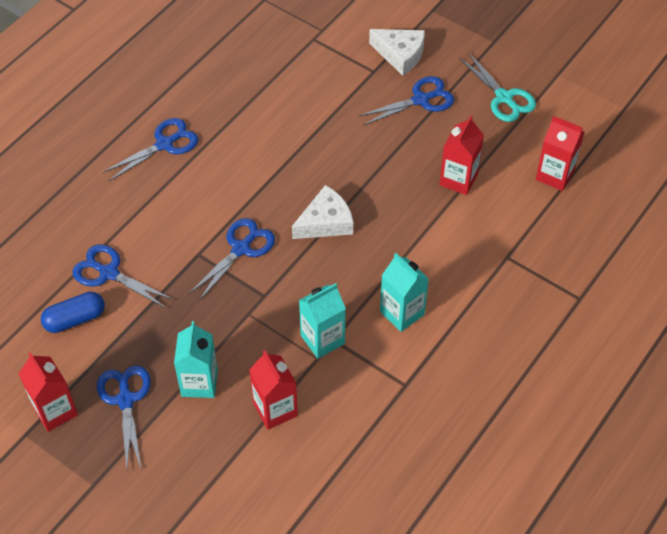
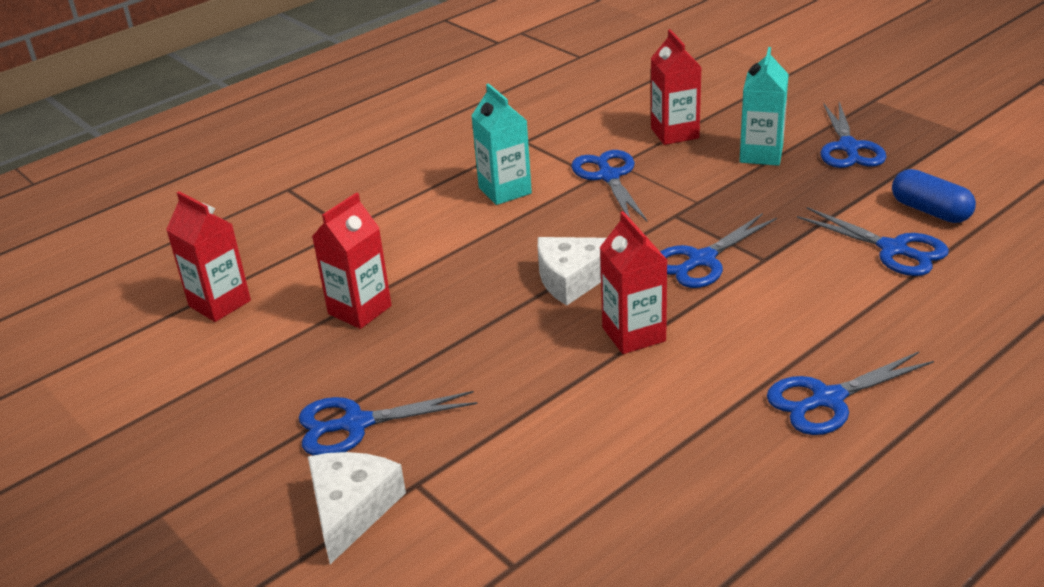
camera: 165 degrees left, 20 degrees down
red carton [18,352,78,432] -> red carton moved to [600,211,667,354]
blue capsule [41,292,105,333] -> blue capsule turned 60 degrees clockwise [892,169,976,223]
turquoise carton [299,283,346,359] -> blue scissors [571,150,648,222]
white cheese [369,29,425,76] -> white cheese turned 60 degrees clockwise [308,452,406,564]
turquoise scissors [459,52,536,122] -> none

